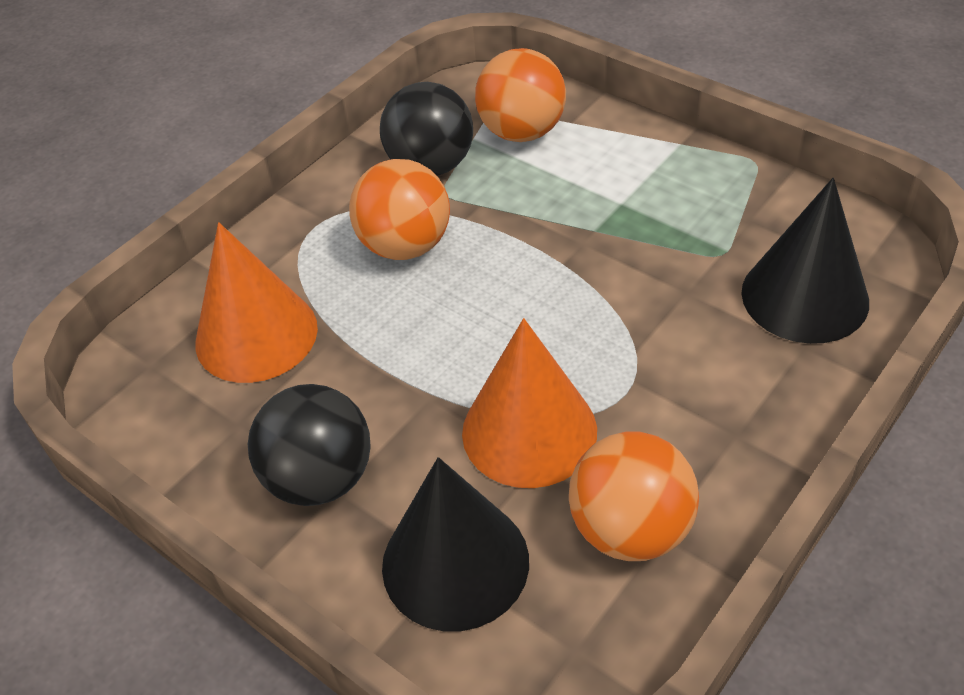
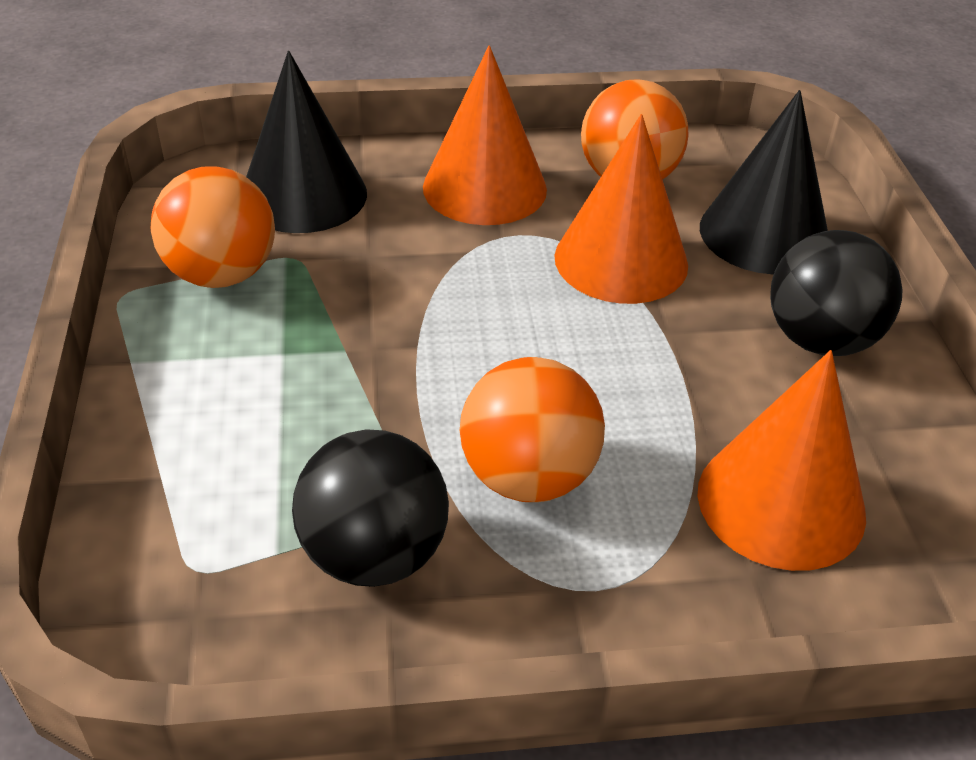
camera: 140 degrees left, 5 degrees down
orange ball [475,48,566,142] -> orange ball moved to [151,166,275,288]
none -> orange cone [423,45,547,225]

